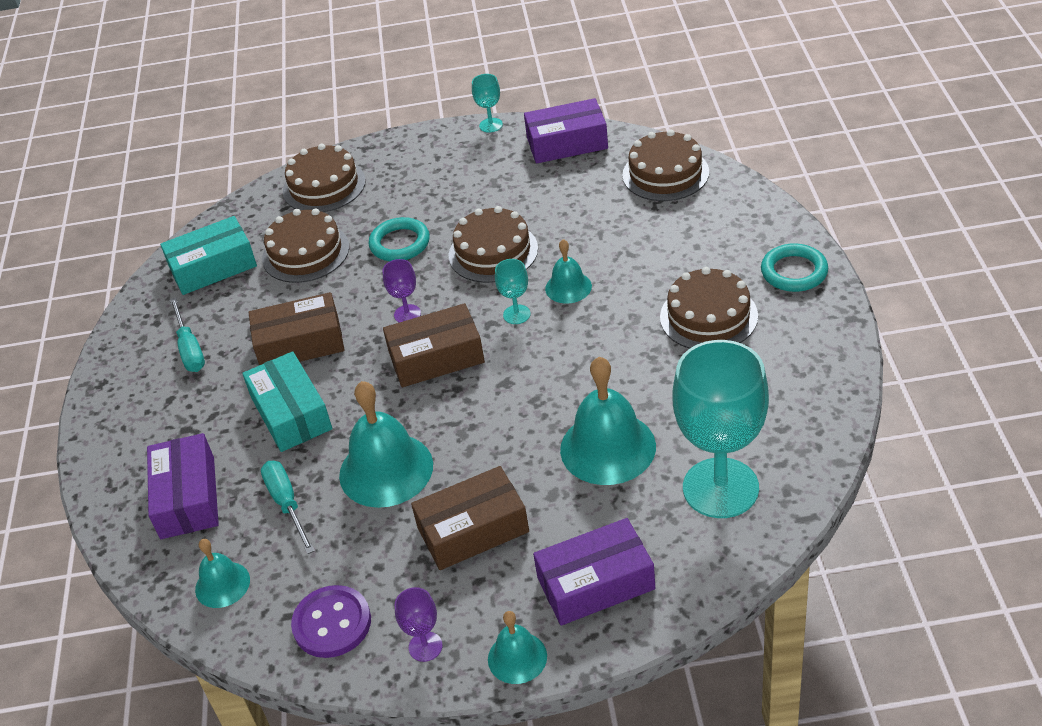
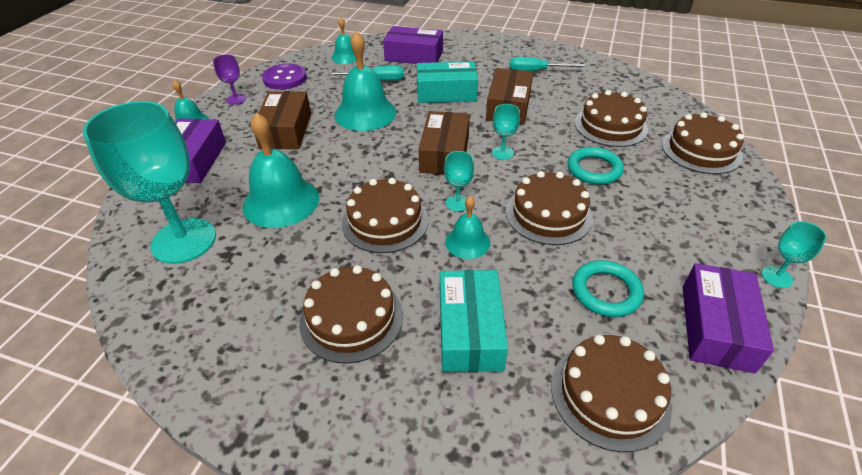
camera: 110 degrees right, 0 degrees up
turquoise box [160,216,257,295] -> turquoise box moved to [440,270,508,372]
purple goblet [383,259,421,323] -> turquoise goblet [492,104,520,160]
turquoise ring [761,243,828,292] -> turquoise ring moved to [572,260,644,317]
none -> brown cake [342,178,429,253]

